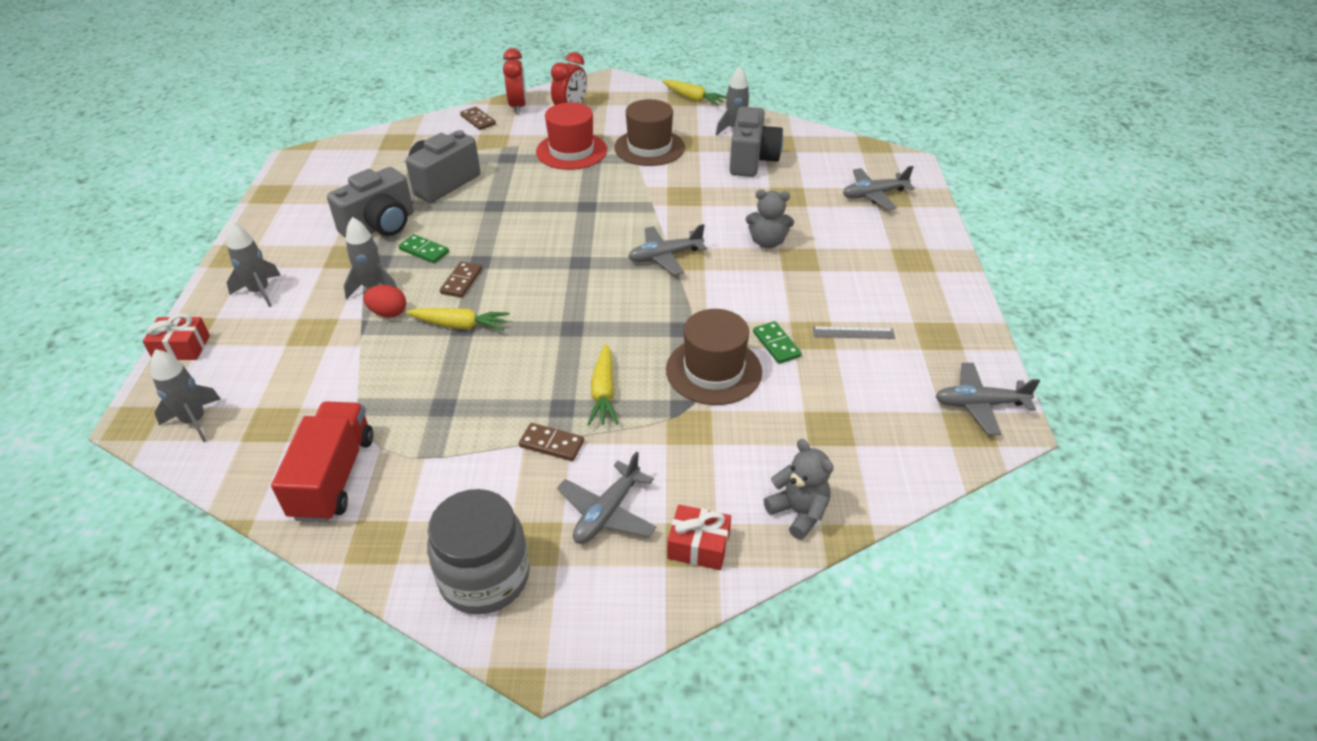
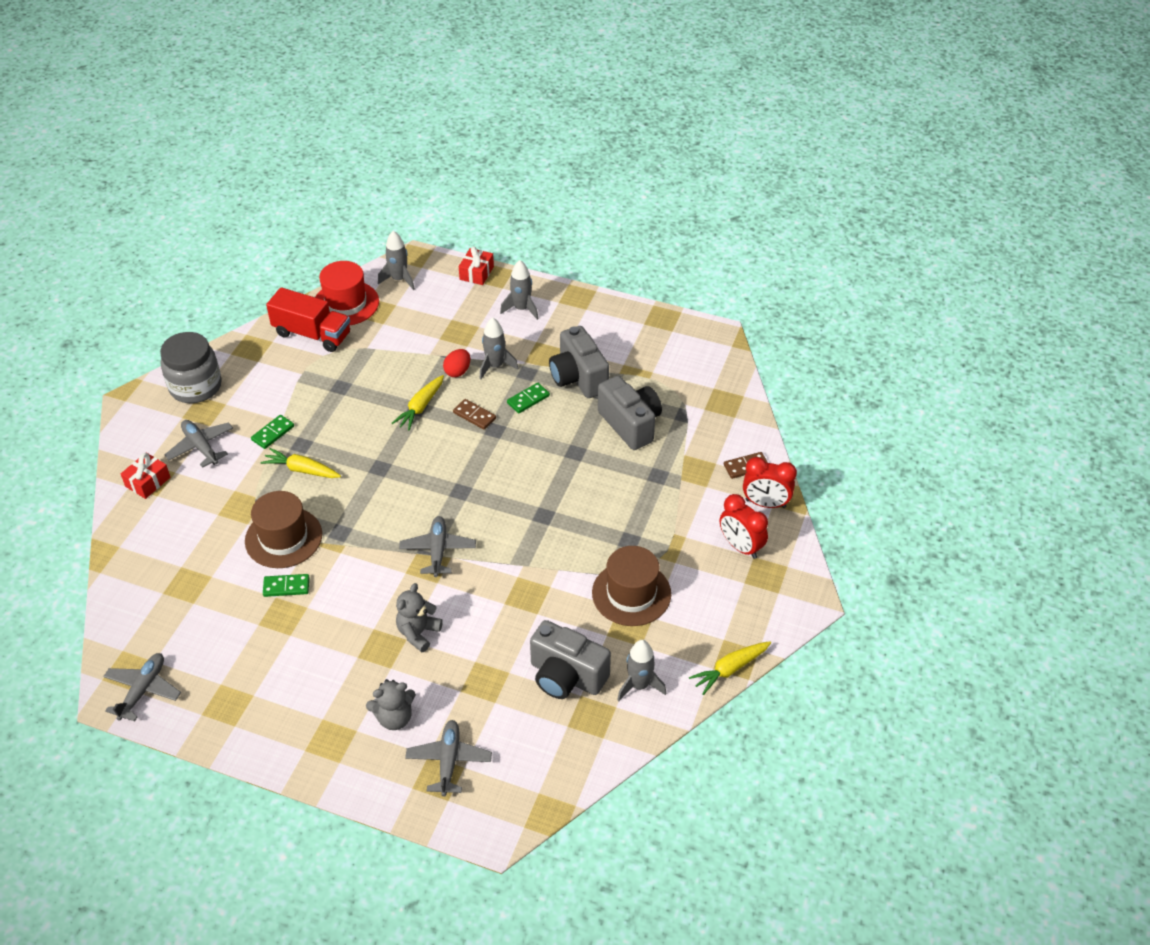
camera: 110 degrees right, 5 degrees up
brown domino [519,423,584,461] -> green domino [251,415,294,449]
red hat [536,102,607,170] -> red hat moved to [315,261,379,326]
grey teddy bear [764,439,833,540] -> grey teddy bear moved to [366,679,416,730]
grey ruler [813,326,895,339] -> none

